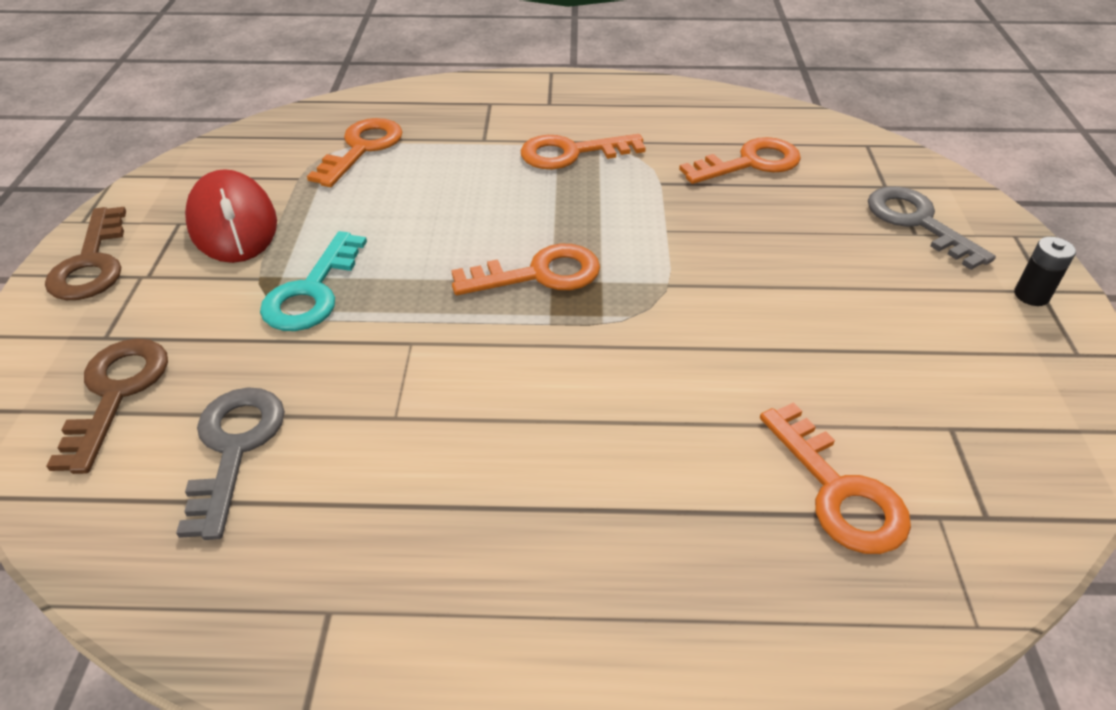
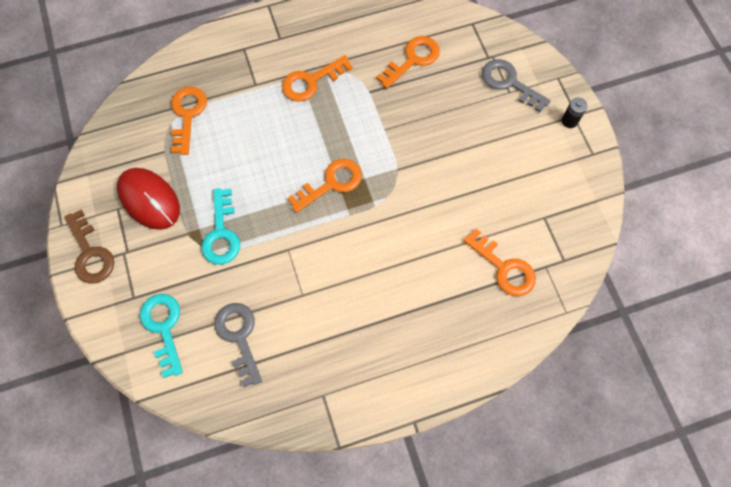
camera: 20 degrees left, 25 degrees up
brown key [46,338,168,474] -> turquoise key [140,294,183,378]

